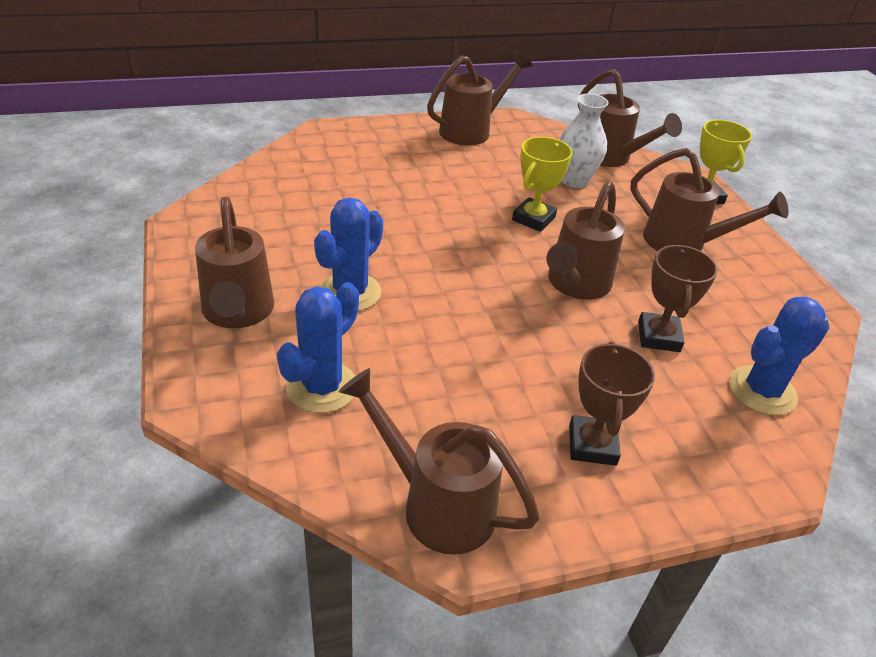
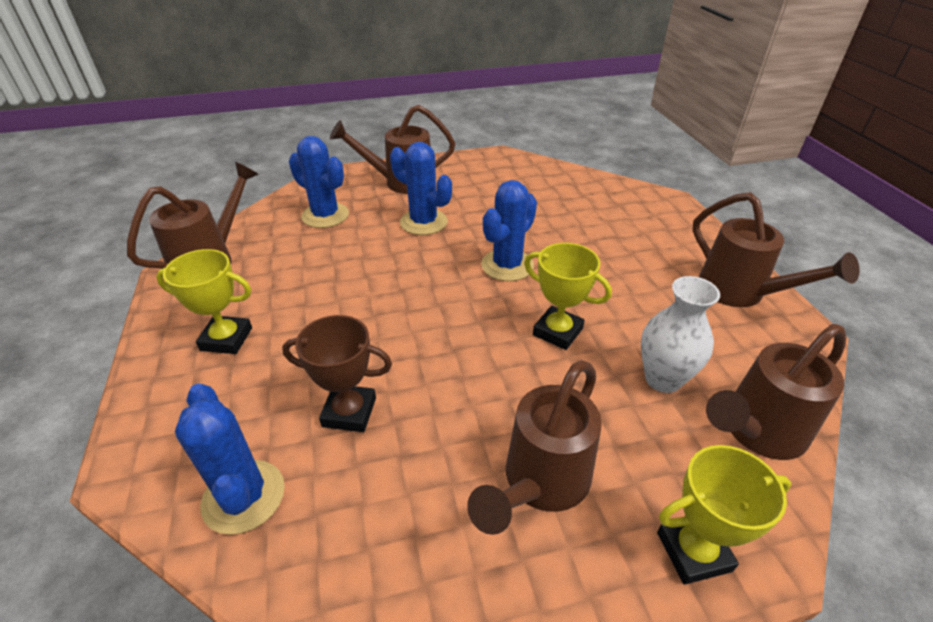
camera: 95 degrees right, 0 degrees up
brown watering can [547,181,625,300] -> none
brown trophy [569,341,655,466] -> yellow trophy [156,249,252,354]
none -> blue cactus [481,180,537,281]

